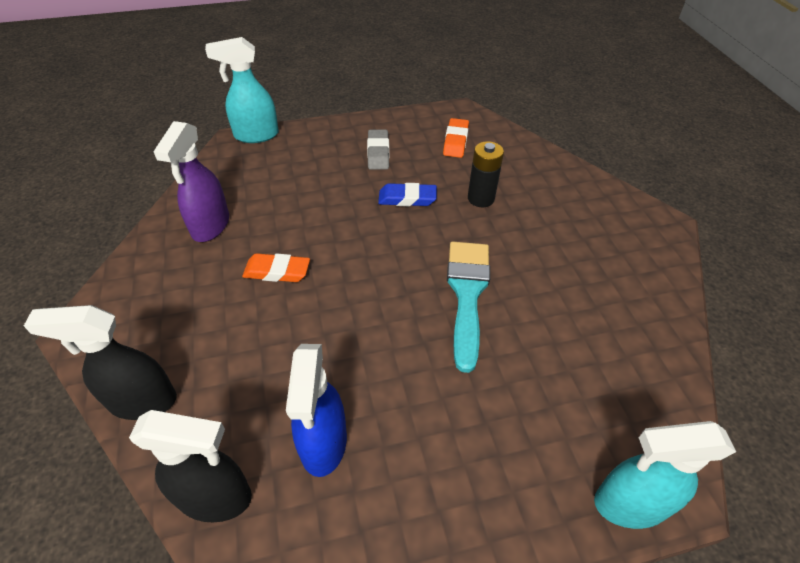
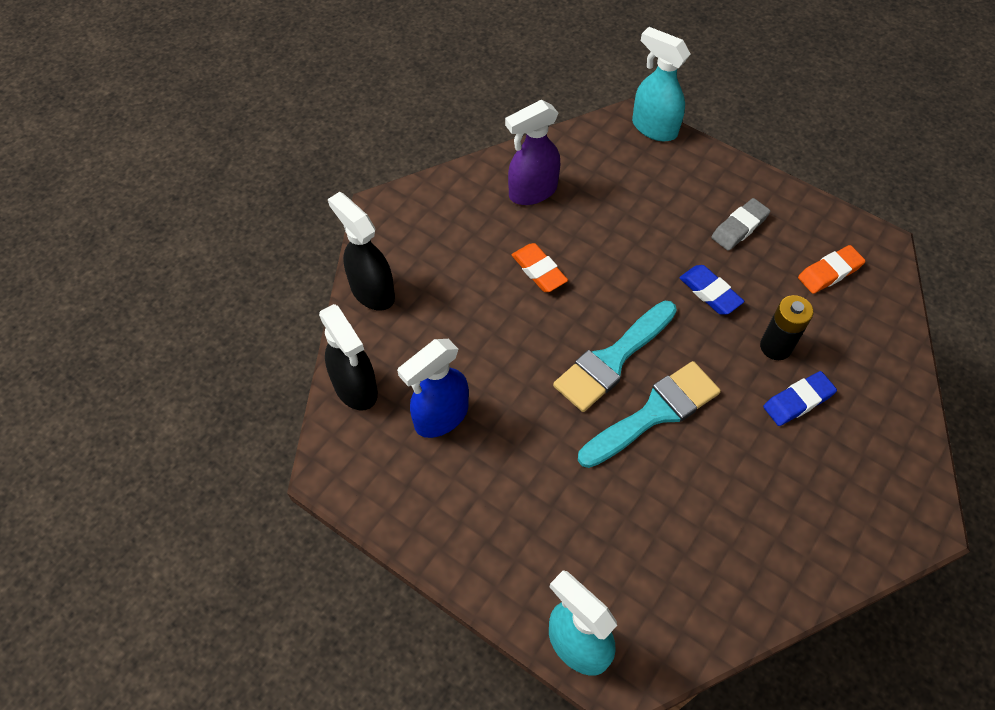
camera: 50 degrees right, 10 degrees up
none -> turquoise brush [553,301,677,412]
none -> blue eraser [763,371,837,426]

